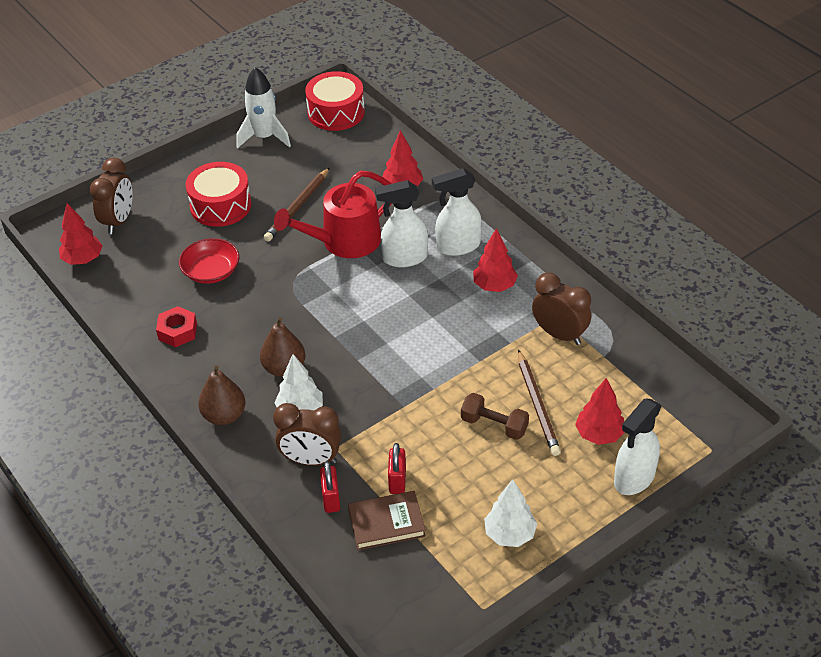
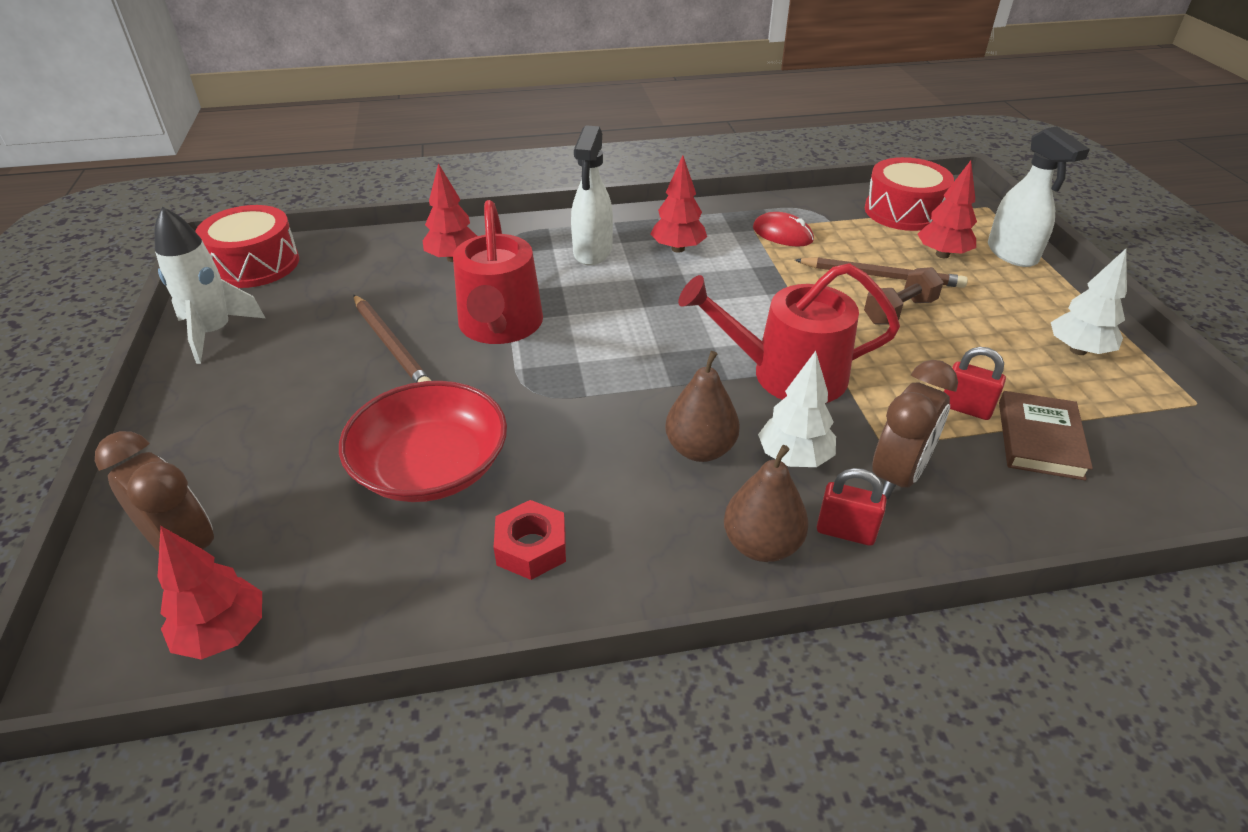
camera: 65 degrees left, 5 degrees down
red bowl [179,238,239,284] -> red bowl [339,381,507,502], size x1.50
red drum [186,162,252,227] -> red drum moved to [865,157,954,231]
red padlock [320,461,340,513] -> red padlock moved to [817,468,887,546]
white spray bottle [375,180,428,267] -> none
brown clock [532,273,591,345] -> red mouse [753,212,814,246]
none -> red watering can [678,263,900,403]

